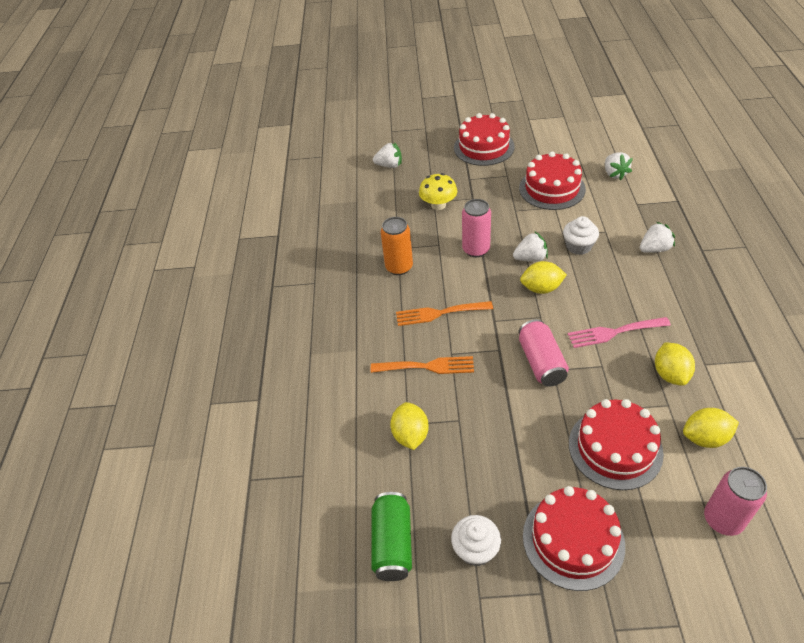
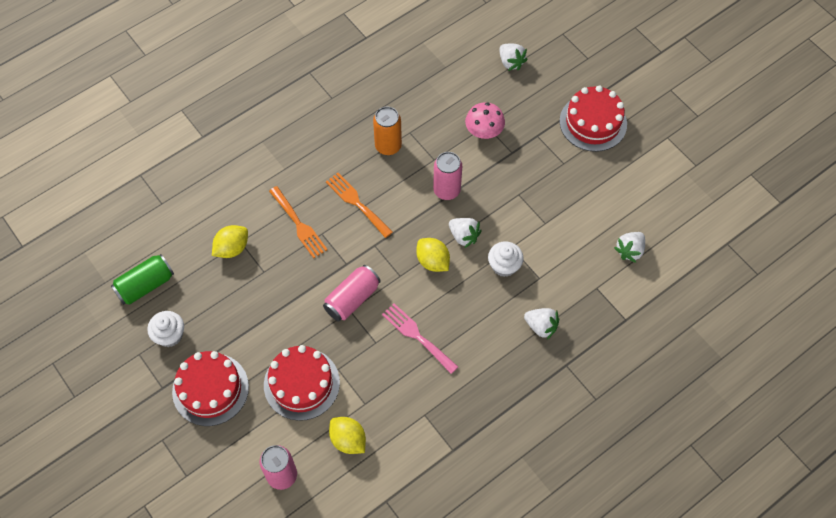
camera: 50 degrees right, 15 degrees up
yellow mushroom [419,173,457,210] -> pink mushroom [465,102,505,139]
red cake [519,151,586,210] -> none
yellow lemon [655,342,695,386] -> none

